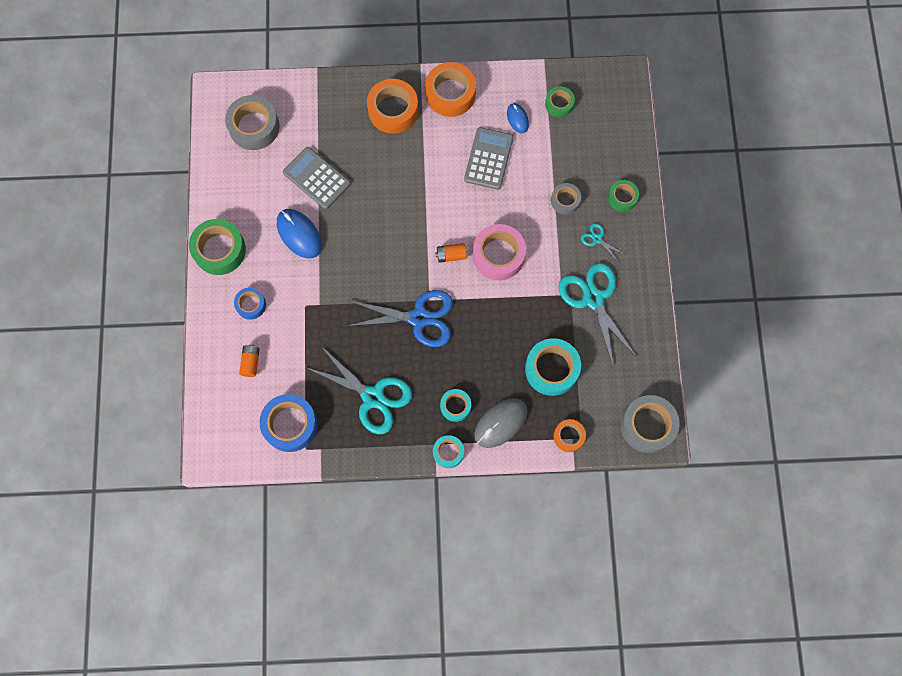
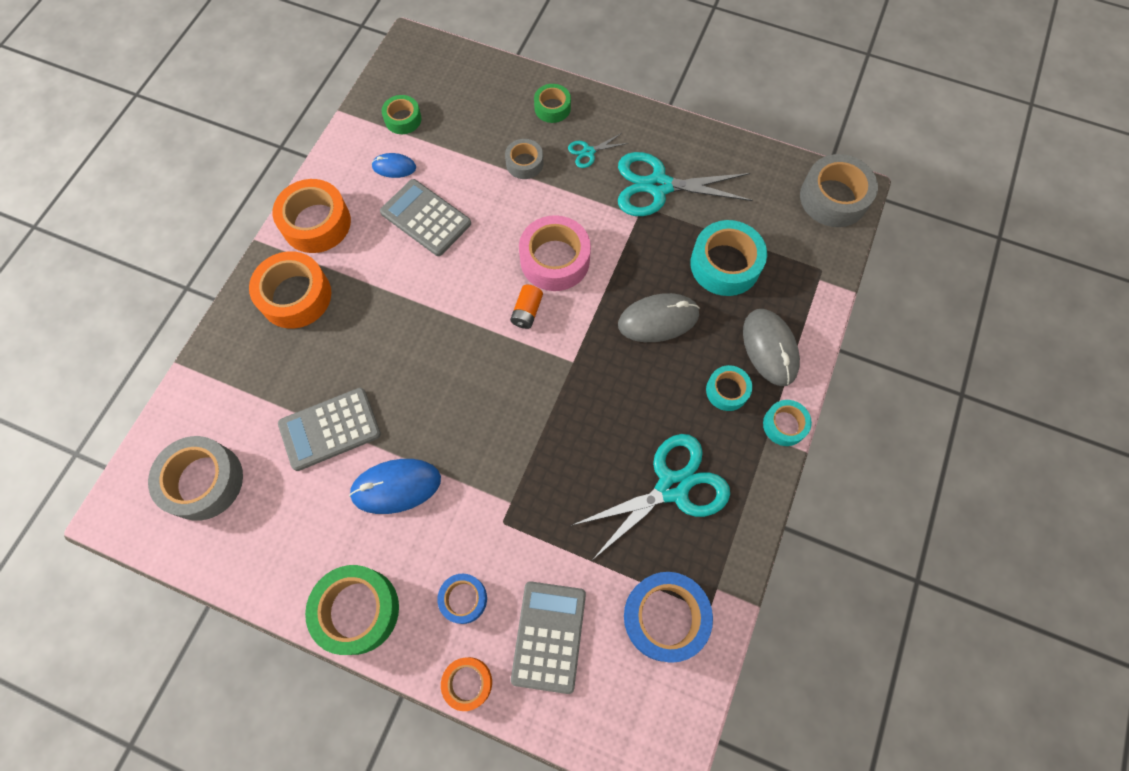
camera: 65 degrees left, 5 degrees down
orange battery [239,344,260,377] -> grey calculator [511,581,586,694]
blue scissors [347,290,453,347] -> none
orange tape [553,419,586,452] -> orange tape moved to [441,657,492,711]
none -> grey mouse [618,293,700,342]

